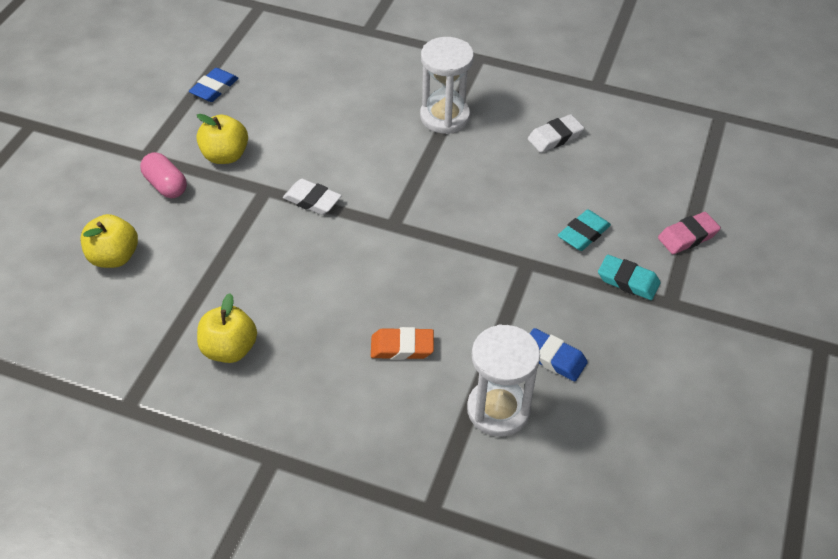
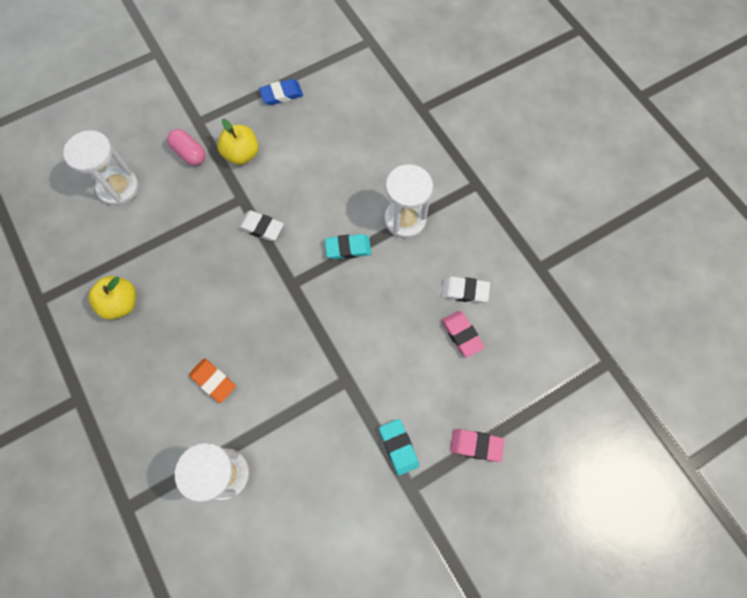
camera: 40 degrees right, 20 degrees up
yellow apple [81,214,138,268] -> white hourglass [63,130,139,206]
pink capsule [140,152,187,198] -> pink capsule turned 45 degrees counterclockwise [167,129,206,166]
white eraser [283,179,342,215] -> white eraser turned 45 degrees counterclockwise [238,210,284,241]
blue eraser [530,328,588,381] -> none
turquoise eraser [558,210,611,251] -> turquoise eraser moved to [325,234,371,259]
none -> pink eraser [441,311,485,357]

